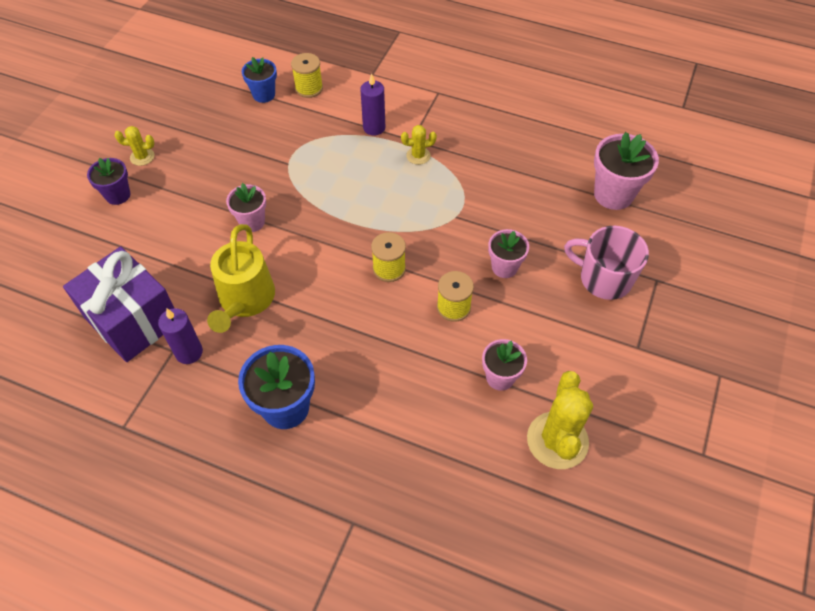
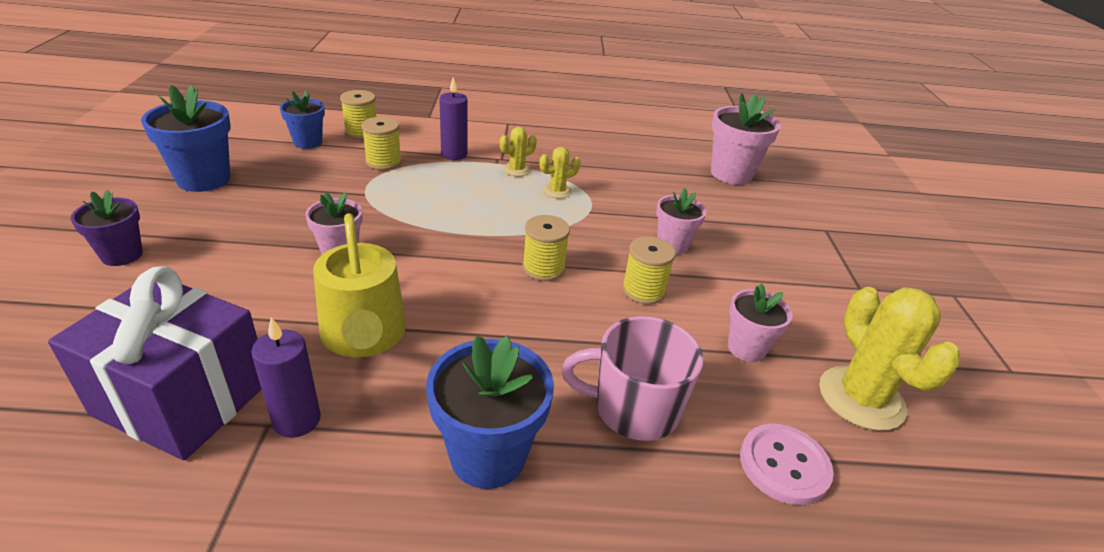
camera: 25 degrees left, 20 degrees down
yellow cactus [114,126,154,166] -> yellow cactus moved to [539,147,581,198]
pink mug [564,226,649,300] -> pink mug moved to [561,316,703,441]
none -> blue flower pot [141,85,231,192]
none -> yellow spool [361,117,402,170]
none -> pink button [740,424,834,505]

